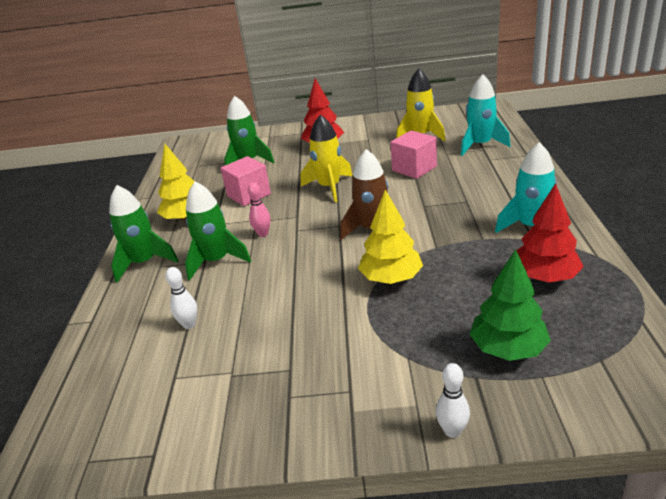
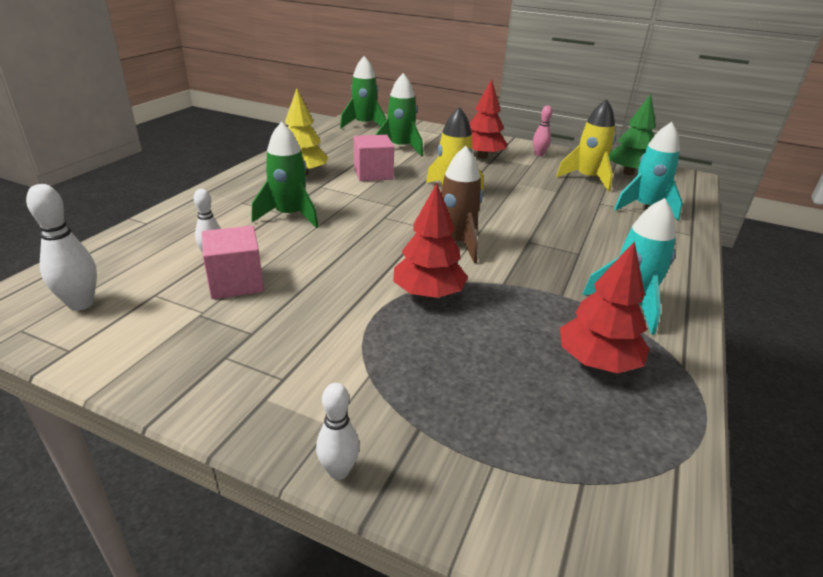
camera: 20 degrees right, 0 degrees up
green rocket [109,185,178,283] -> green rocket moved to [340,56,386,129]
pink bowling pin [247,182,271,237] -> pink bowling pin moved to [533,106,552,156]
yellow tree [358,190,423,284] -> red tree [393,183,468,299]
pink cube [390,130,437,179] -> pink cube moved to [202,226,264,299]
green tree [470,249,551,361] -> green tree moved to [609,94,656,175]
none -> white bowling pin [26,184,97,311]

